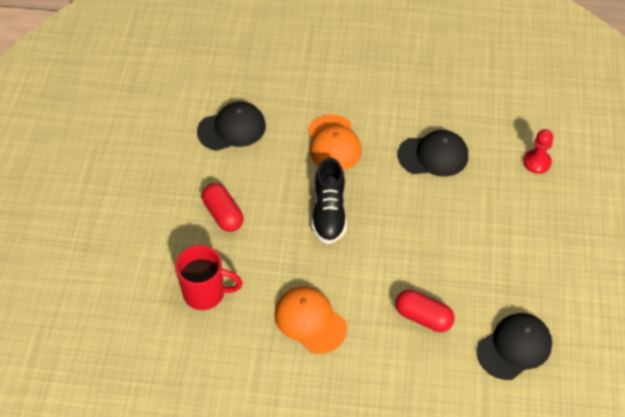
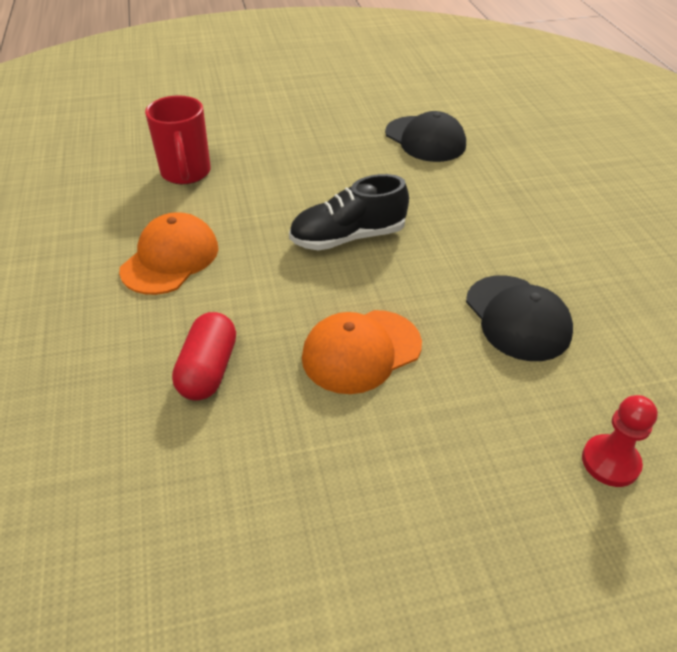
camera: 70 degrees right, 10 degrees down
red capsule [202,183,243,232] -> none
orange cap [308,114,362,170] -> orange cap moved to [302,310,422,394]
black cap [477,313,552,380] -> none

